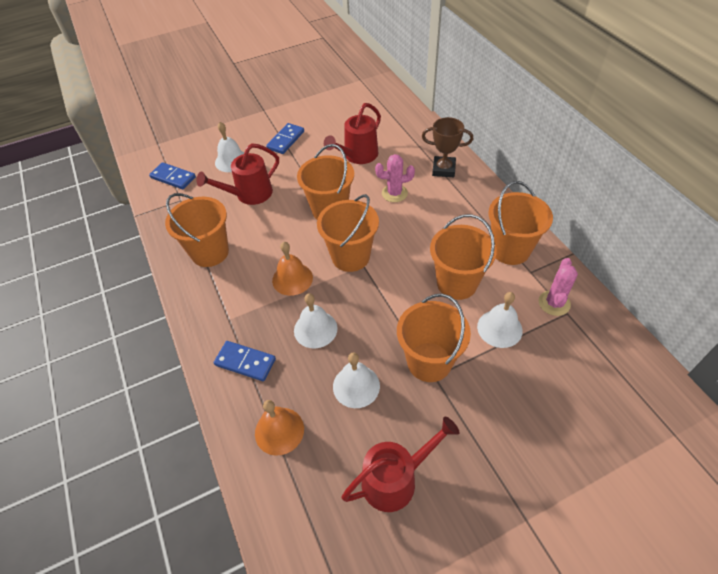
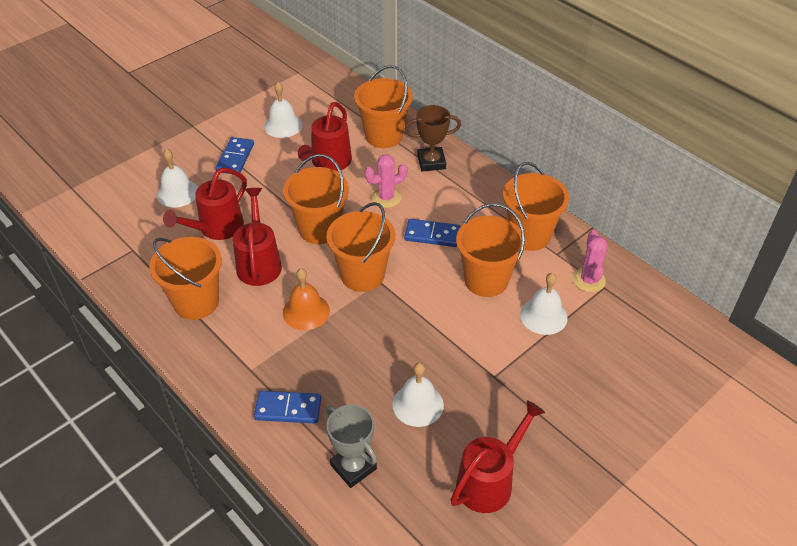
camera: 20 degrees left, 5 degrees down
blue domino [149,162,196,190] -> blue domino moved to [404,219,461,247]
orange bell [255,400,304,456] -> grey trophy [327,405,377,488]
white bell [294,293,338,348] -> white bell moved to [264,82,302,138]
orange bucket [397,294,471,382] -> orange bucket moved to [354,65,413,148]
none -> red watering can [233,188,282,286]

